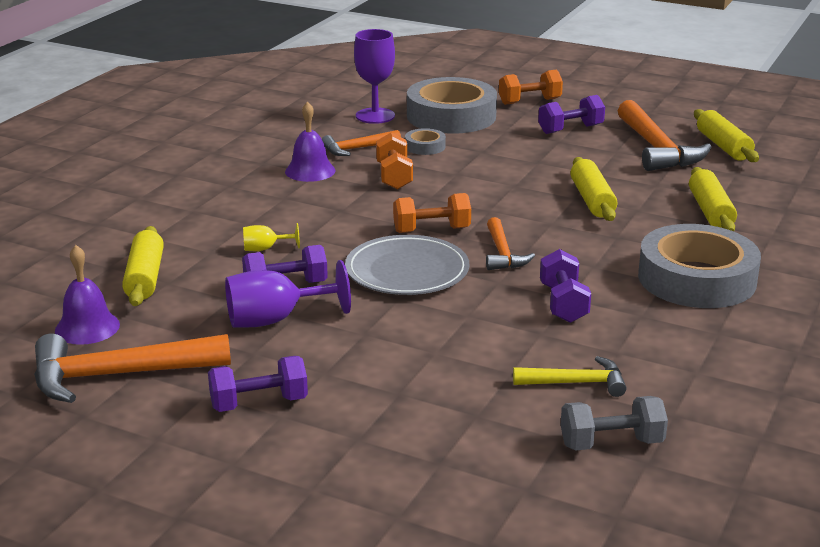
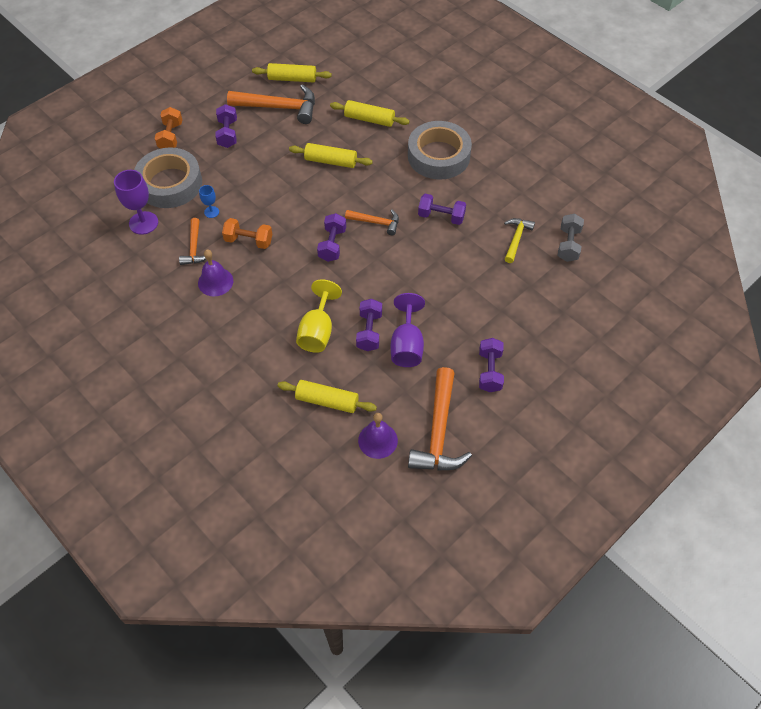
camera: 70 degrees left, 30 degrees up
yellow goblet [243,223,300,251] -> yellow goblet [296,279,342,353], size x1.92
grey plate [345,235,469,295] -> none
orange dumbbell [393,193,471,233] -> purple dumbbell [317,213,346,262]
grey tape [405,128,446,155] -> blue goblet [199,185,219,218]

